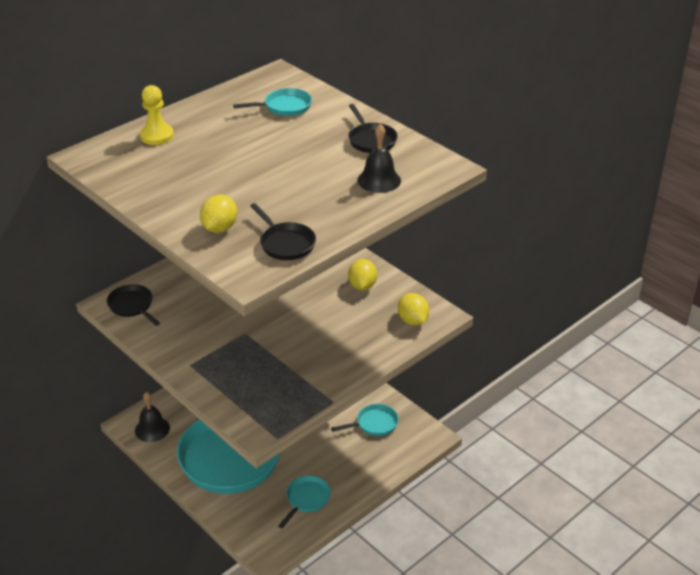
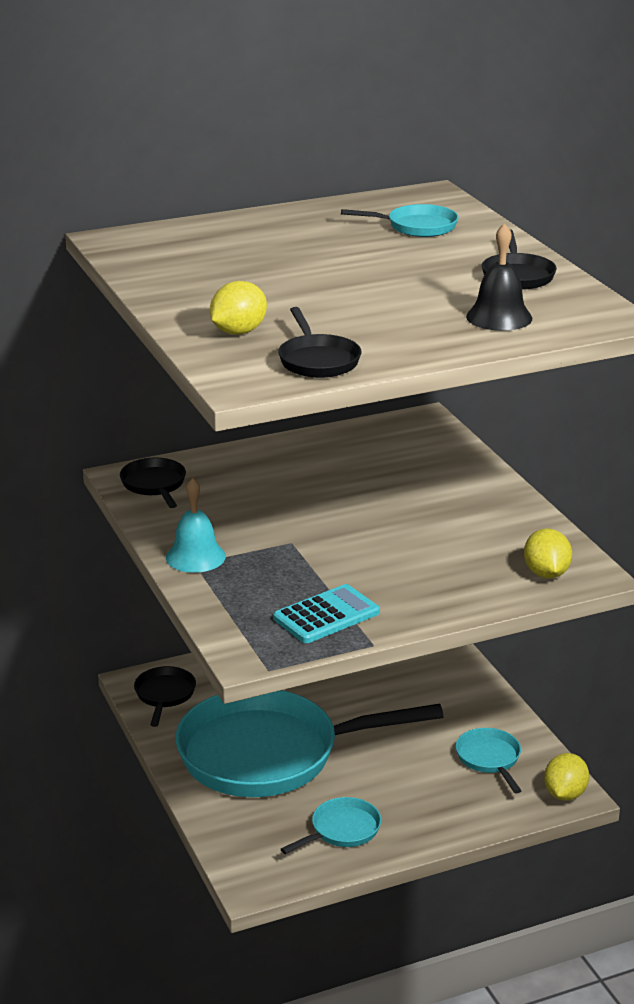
camera: 20 degrees right, 10 degrees down
black bell [135,392,170,442] -> black pan [134,666,196,727]
yellow pawn [140,85,174,145] -> none
turquoise pan [331,404,399,436] -> turquoise pan turned 105 degrees counterclockwise [456,728,522,794]
yellow lemon [348,259,377,290] -> yellow lemon moved to [544,753,589,801]
none -> turquoise bell [166,478,226,573]
none -> turquoise calculator [273,584,380,643]

